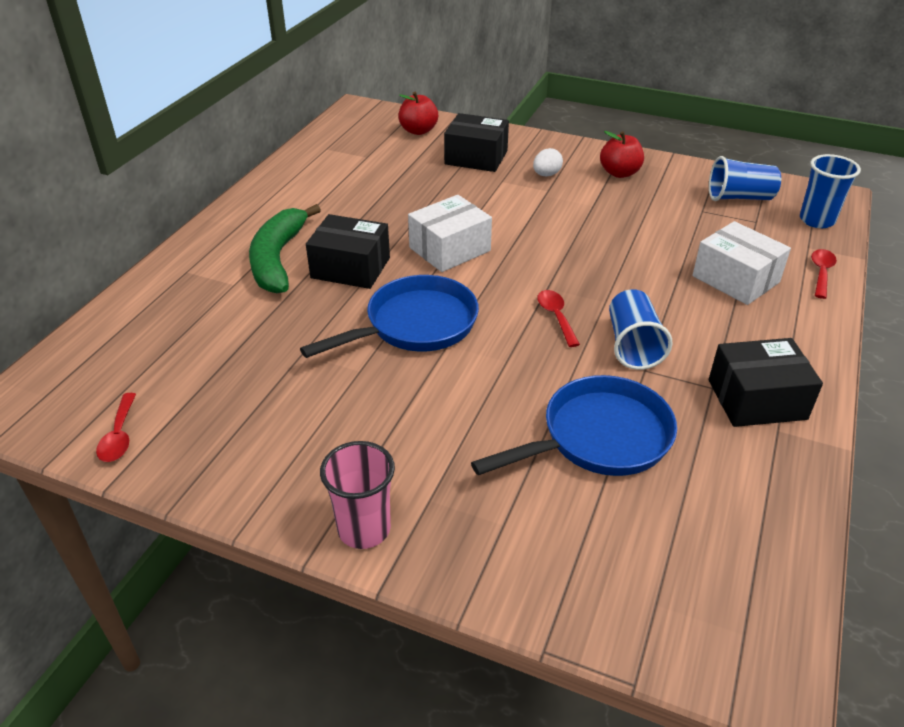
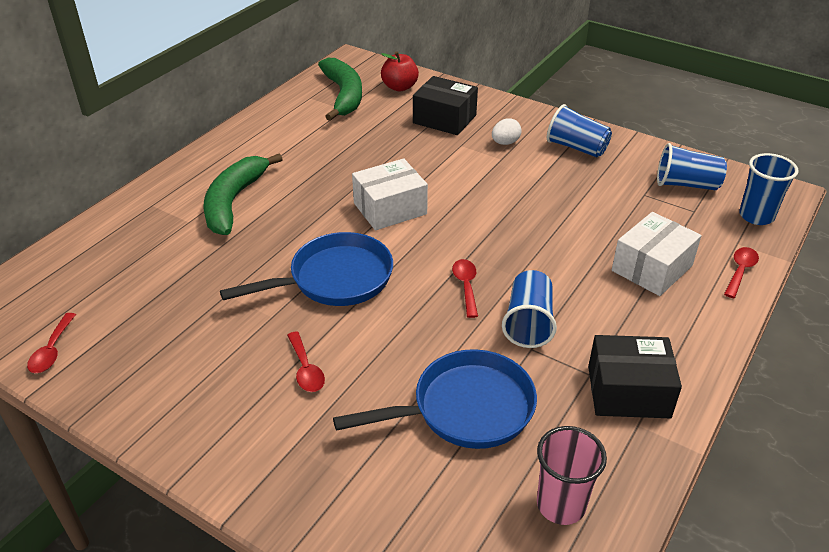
camera: 10 degrees right, 0 degrees up
black box [306,214,390,289] -> none
pink cup [320,441,395,549] -> pink cup moved to [537,426,607,525]
red apple [600,131,644,178] -> blue cup [547,104,612,157]
white box [693,221,791,305] -> white box turned 75 degrees clockwise [612,212,701,296]
none -> red spoon [287,332,325,392]
none -> green banana [318,58,362,121]

